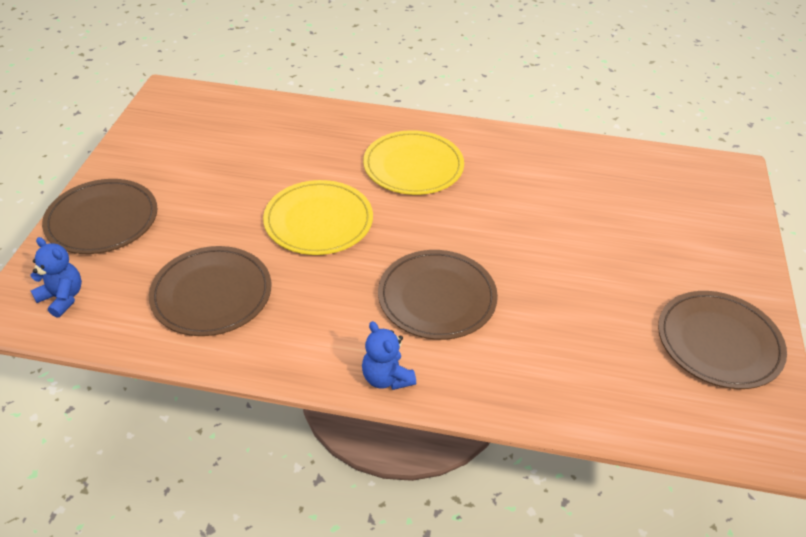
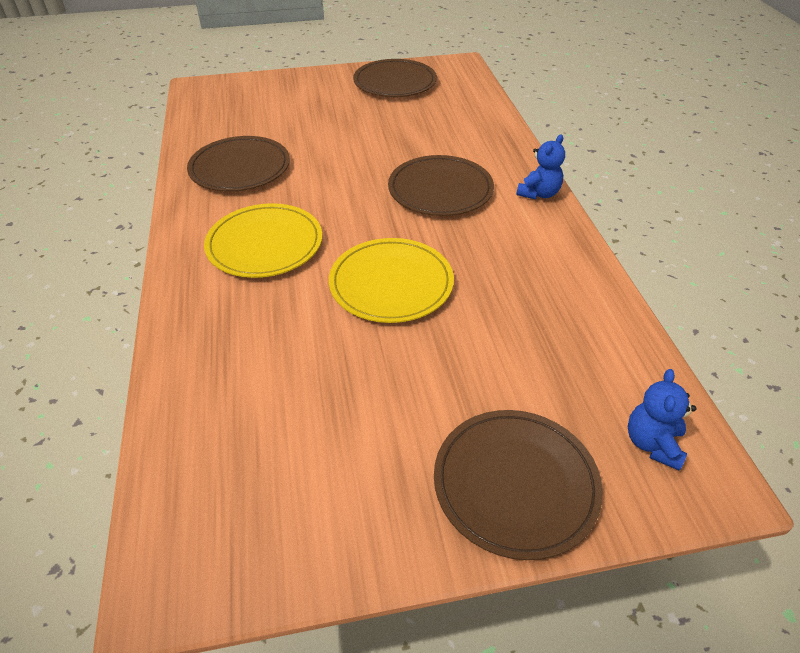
camera: 110 degrees left, 0 degrees up
brown plate [149,246,271,336] -> brown plate moved to [187,136,290,192]

